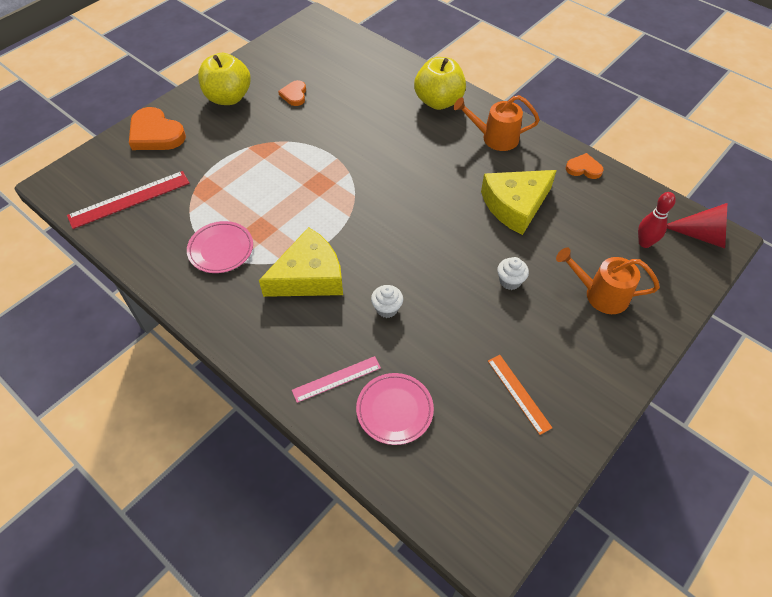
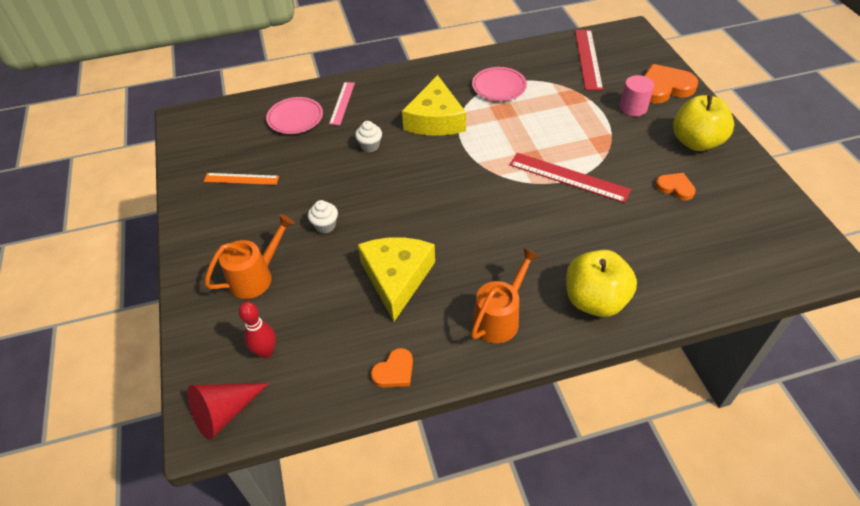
camera: 125 degrees right, 5 degrees down
none -> red ruler [509,153,631,203]
none -> pink cylinder [620,75,654,116]

